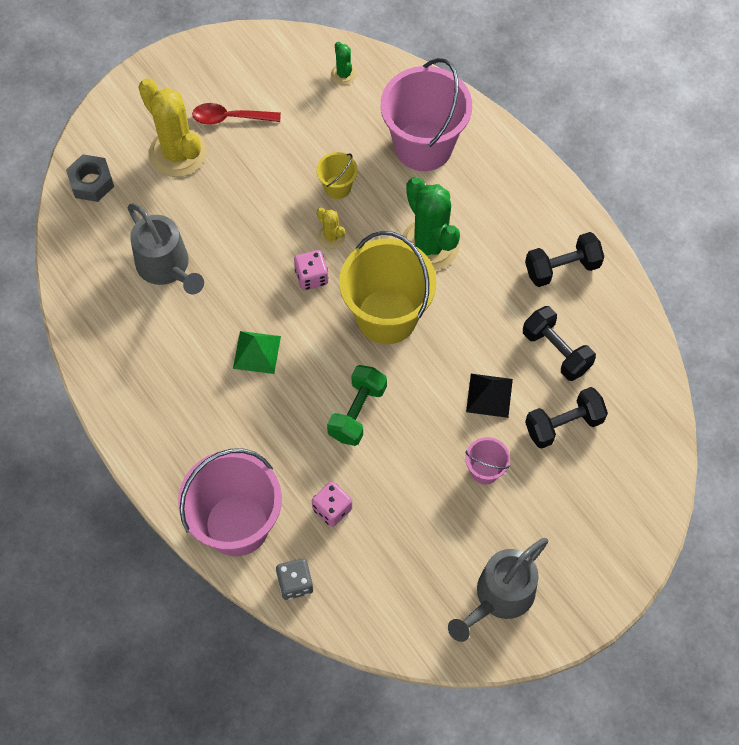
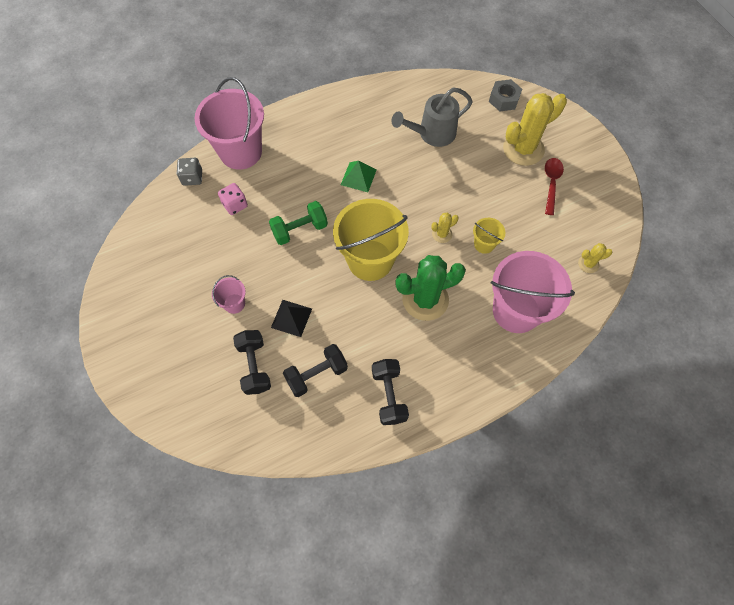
camera: 100 degrees right, 0 degrees up
pink dice [294,250,328,290] -> none
green dumbbell [327,365,387,446] -> green dumbbell turned 60 degrees counterclockwise [269,201,328,245]
green cactus [331,42,357,85] -> yellow cactus [578,243,612,273]
grey watering can [448,538,548,642] -> none

